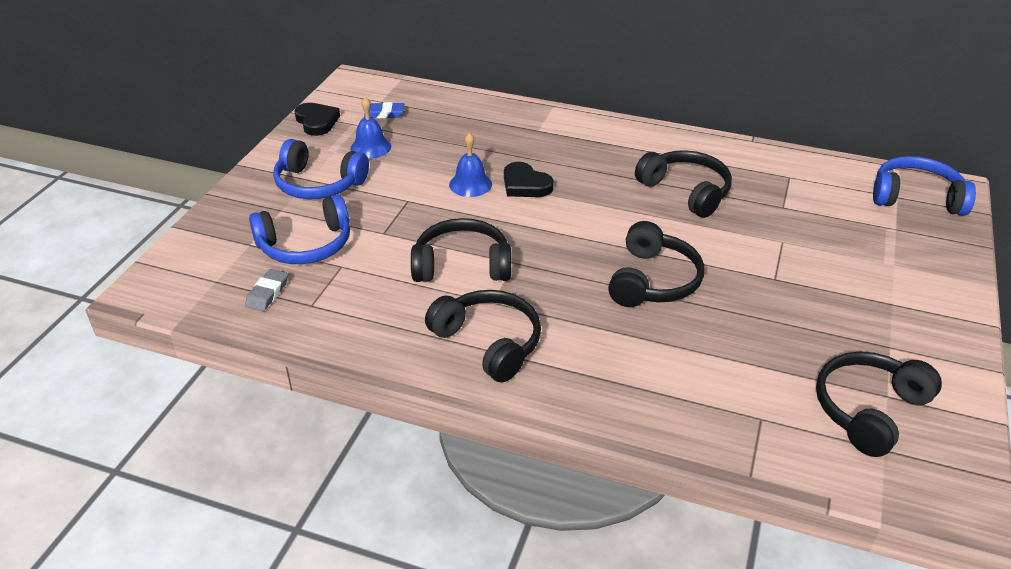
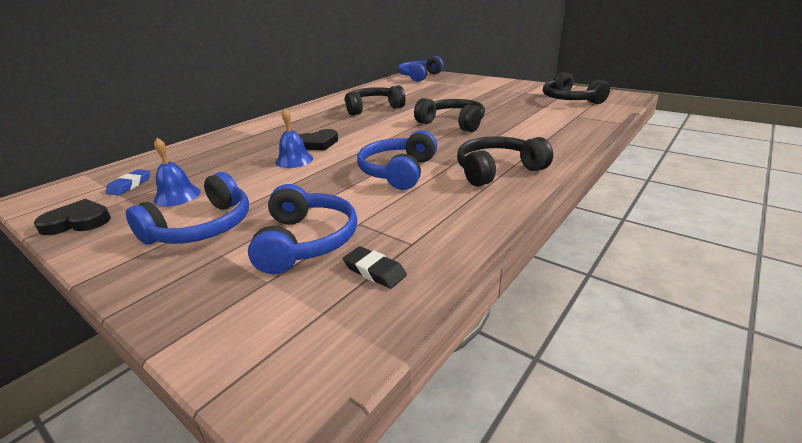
camera: 70 degrees left, 10 degrees down
grey eraser [245,269,288,311] -> black eraser [343,246,407,289]
black headphones [411,218,511,282] -> blue headphones [357,130,437,190]

